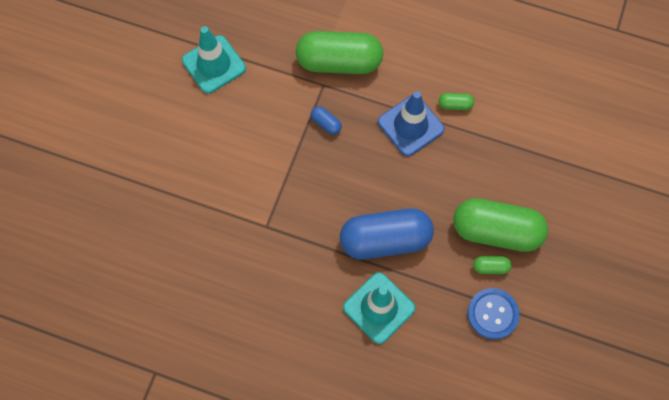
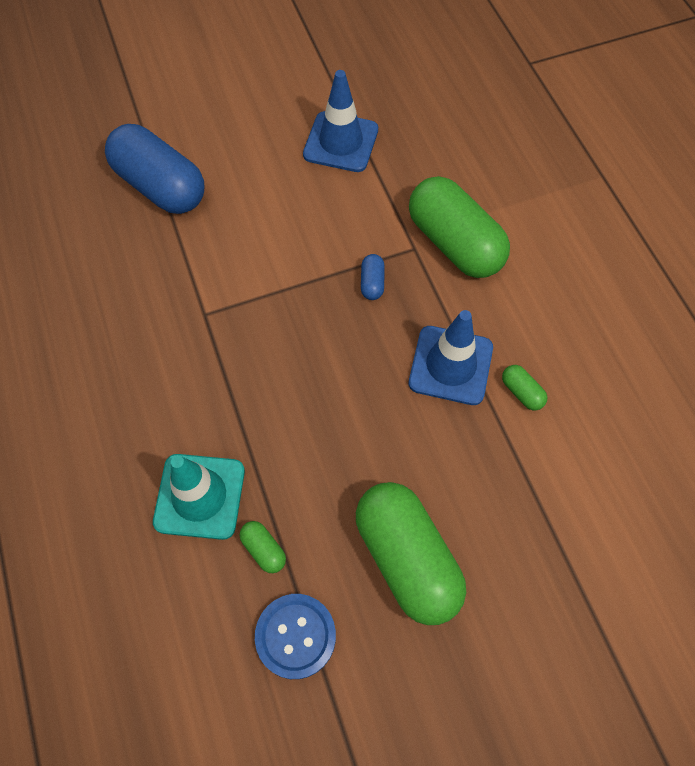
camera: 50 degrees right, 5 degrees down
turquoise traffic cone [182,26,246,94] -> blue traffic cone [303,70,378,172]
blue capsule [340,208,434,260] -> blue capsule moved to [105,124,204,214]
green capsule [473,256,512,274] -> green capsule moved to [240,521,286,573]

